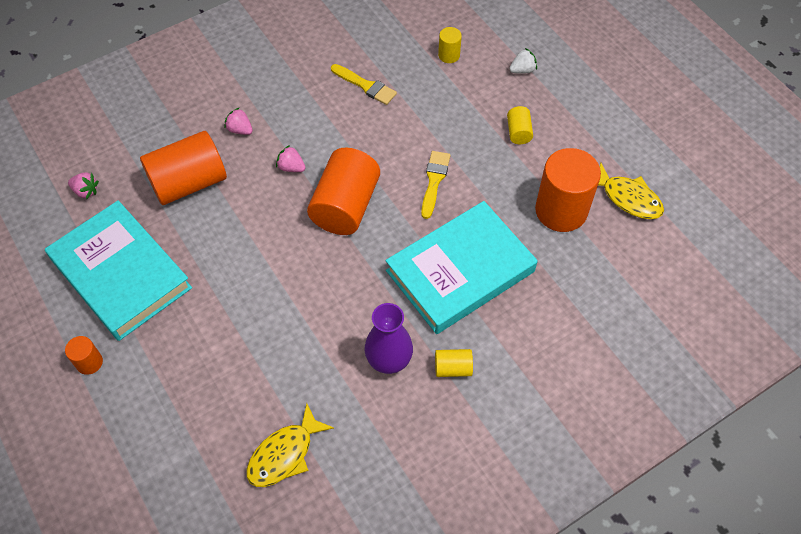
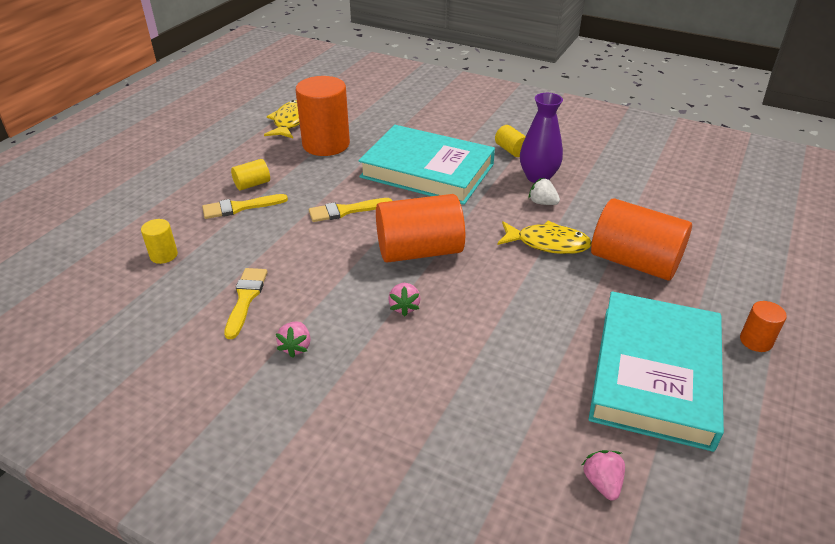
camera: 120 degrees left, 20 degrees down
orange cylinder [140,131,227,205] -> orange cylinder moved to [591,198,692,281]
pink strawberry [224,107,253,135] -> pink strawberry moved to [276,322,311,358]
yellow fish [246,403,334,487] -> yellow fish moved to [497,221,592,254]
white strawberry [509,48,537,74] -> white strawberry moved to [528,178,560,205]
none -> yellow brush [202,194,288,219]

